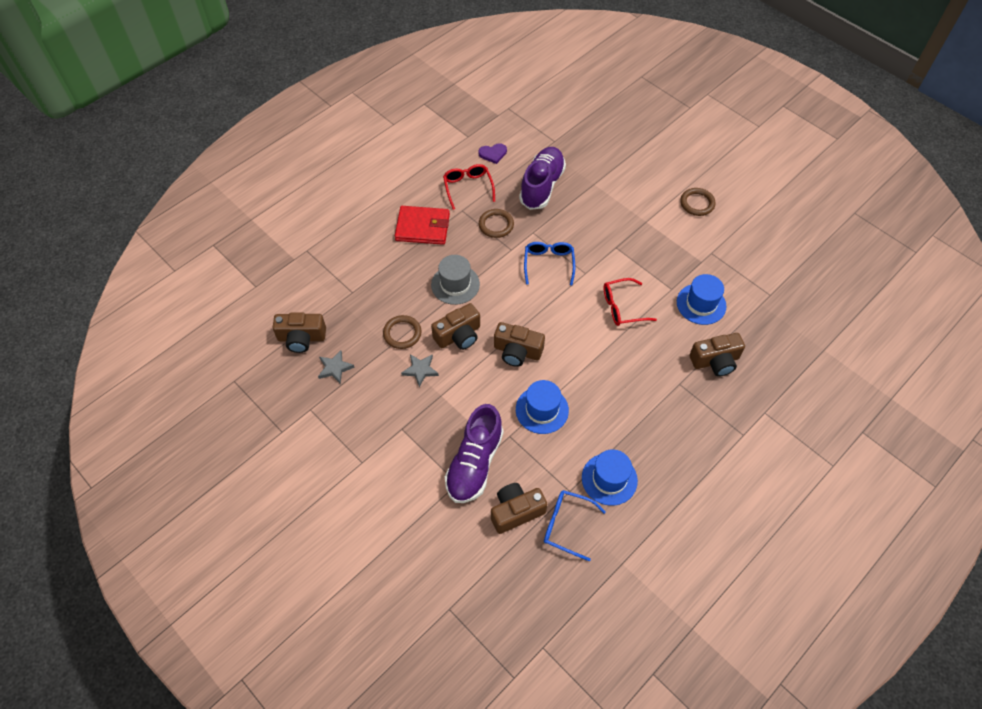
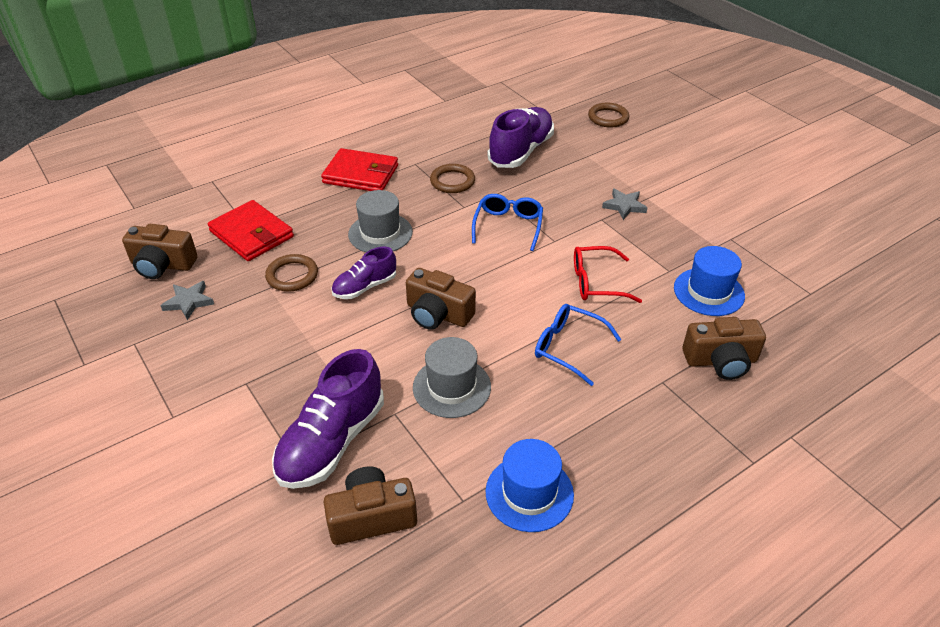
camera: 10 degrees right, 15 degrees down
grey star [401,354,439,387] -> grey star moved to [602,189,647,220]
brown camera [431,303,480,350] -> purple shoe [331,247,396,299]
red glasses [443,164,495,210] -> none
purple heart [479,143,507,164] -> none
blue hat [516,380,569,434] -> grey hat [413,337,491,418]
blue glasses [544,490,606,561] -> blue glasses moved to [535,304,622,386]
brown ring [680,188,716,216] -> brown ring moved to [588,103,629,127]
none -> red wallet [208,200,294,261]

